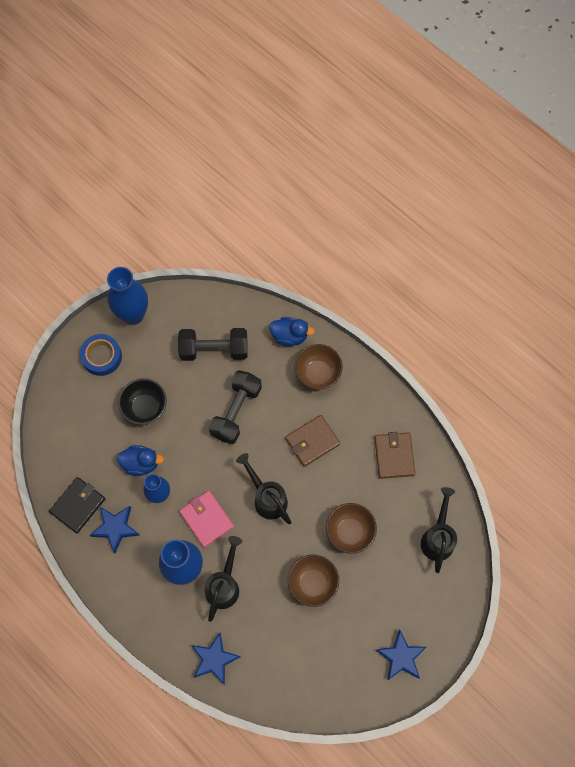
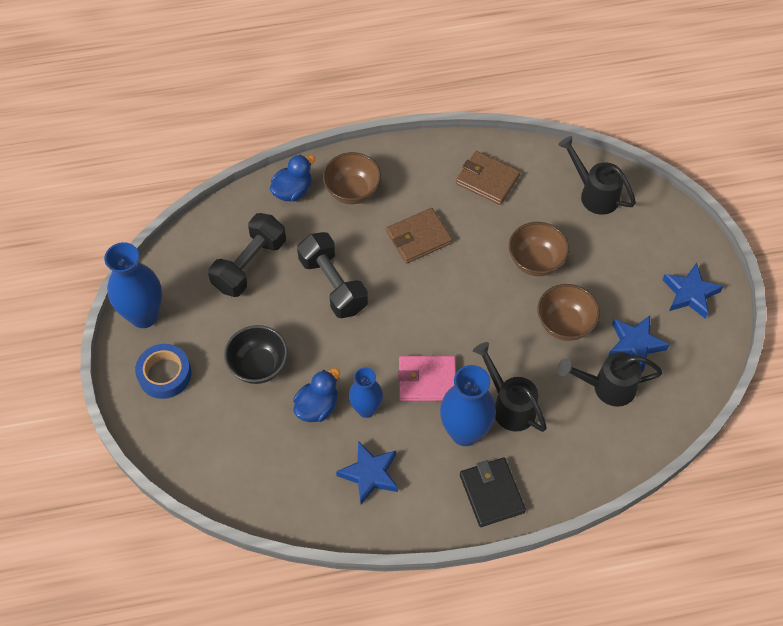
camera: 55 degrees left, 10 degrees down
black wallet [49,477,105,533] -> black wallet moved to [460,458,526,527]
blue star [191,633,241,685] -> blue star moved to [608,316,669,373]
black watering can [236,453,292,524] -> black watering can moved to [557,352,663,407]
brown wallet [285,415,340,467] -> brown wallet turned 60 degrees clockwise [386,208,452,264]

